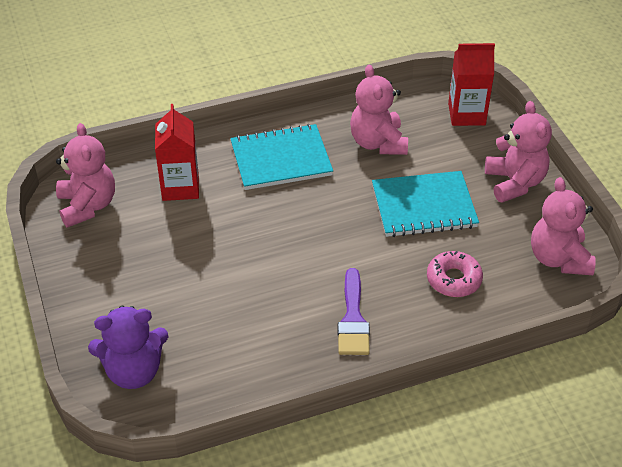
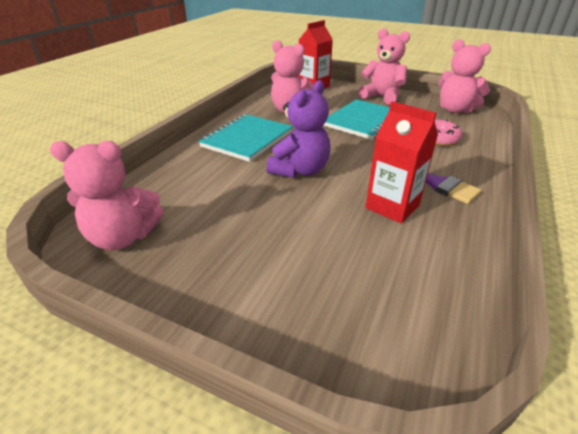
camera: 45 degrees left, 10 degrees down
pink teddy bear [56,123,115,228] -> pink teddy bear turned 150 degrees clockwise [50,141,164,250]
purple teddy bear [88,306,168,389] -> purple teddy bear moved to [266,80,330,178]
red carton [155,104,199,201] -> red carton moved to [365,101,438,224]

